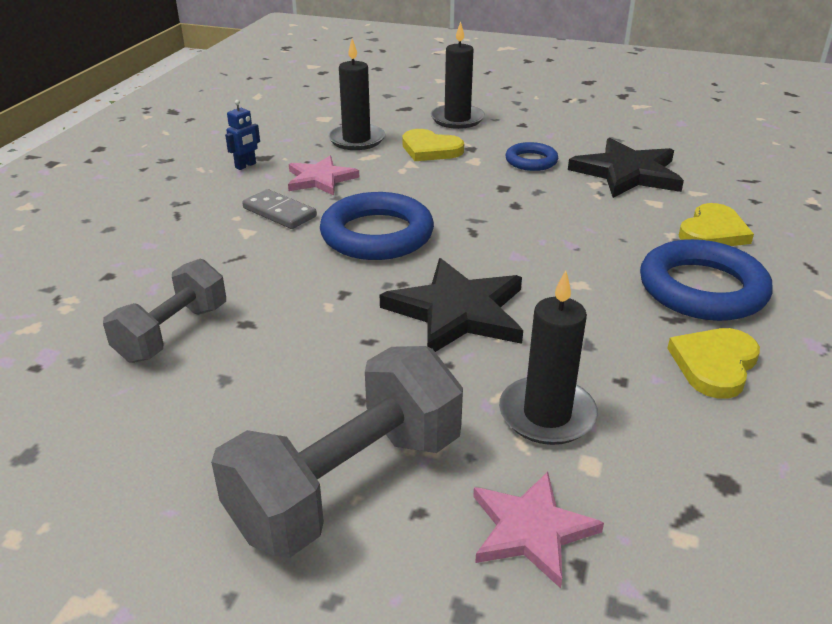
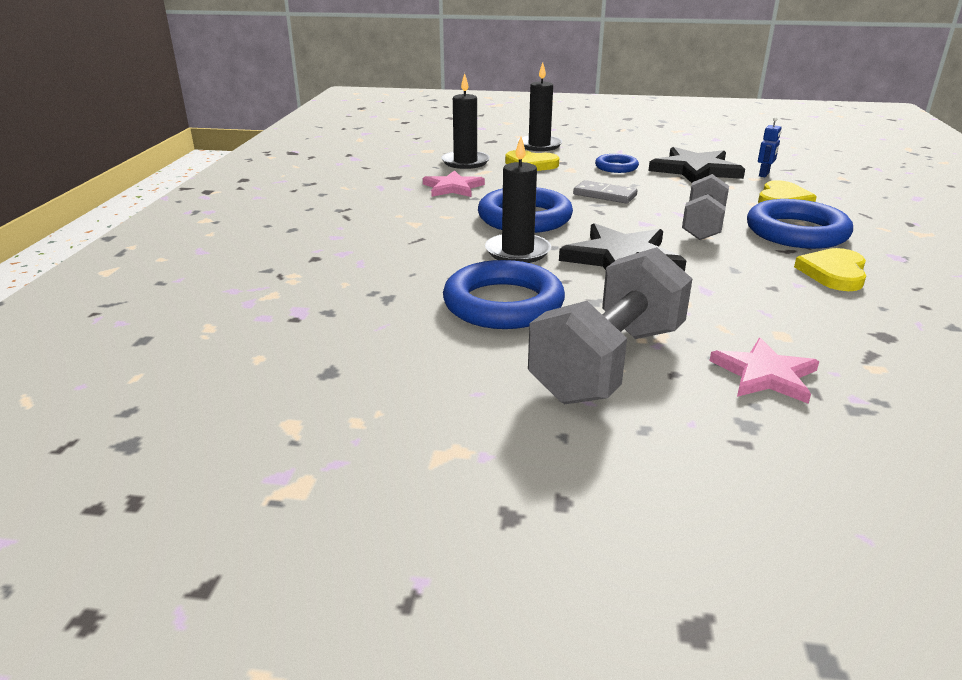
camera: 10 degrees left, 5 degrees down
grey dumbbell [103,259,226,363] -> grey dumbbell moved to [682,174,729,240]
blue robot [225,100,260,170] -> blue robot moved to [758,117,781,177]
grey domino [242,189,317,229] -> grey domino moved to [573,180,637,204]
black candle [499,270,598,445] -> black candle moved to [485,137,551,263]
none -> blue ring [443,260,565,329]

